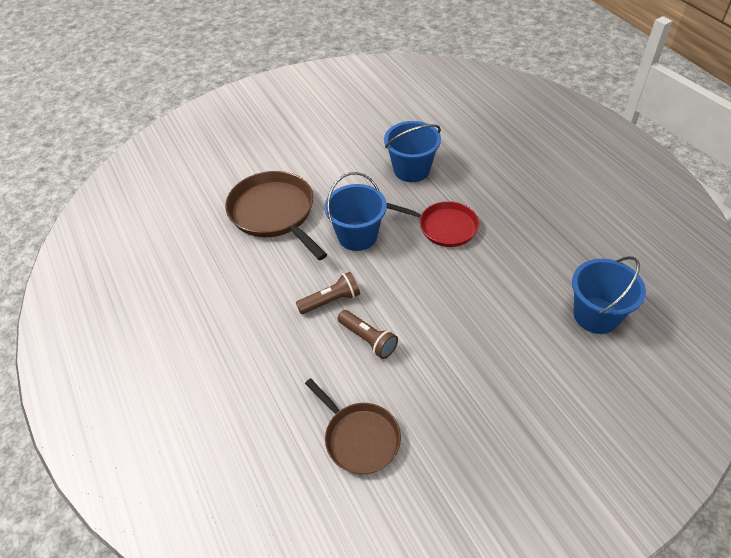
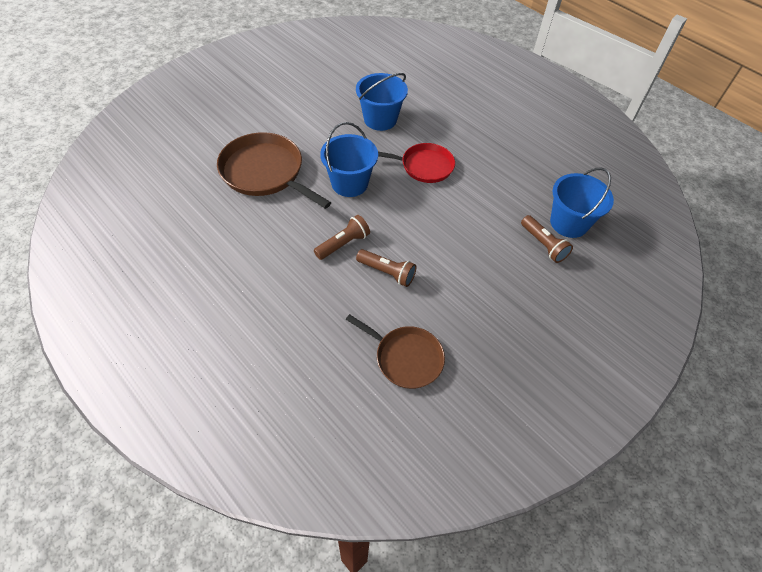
camera: 20 degrees left, 5 degrees up
none -> brown flashlight [521,215,573,263]

